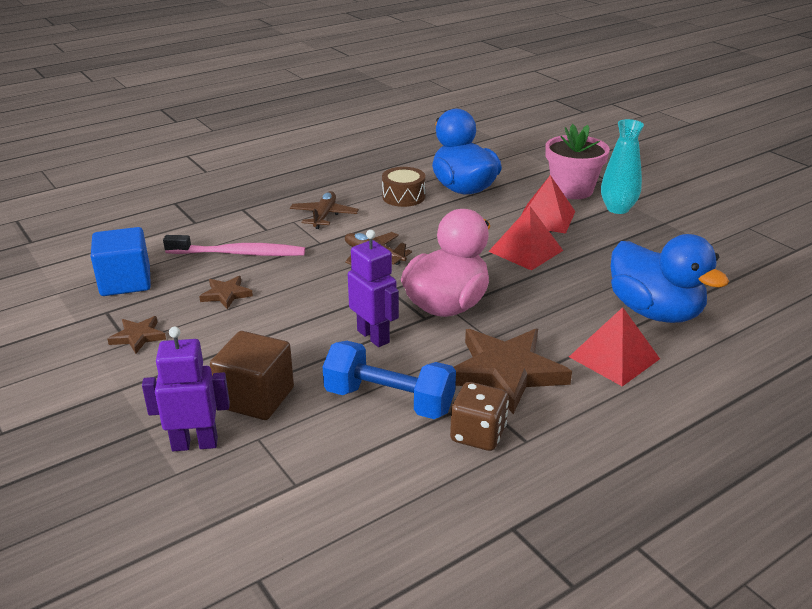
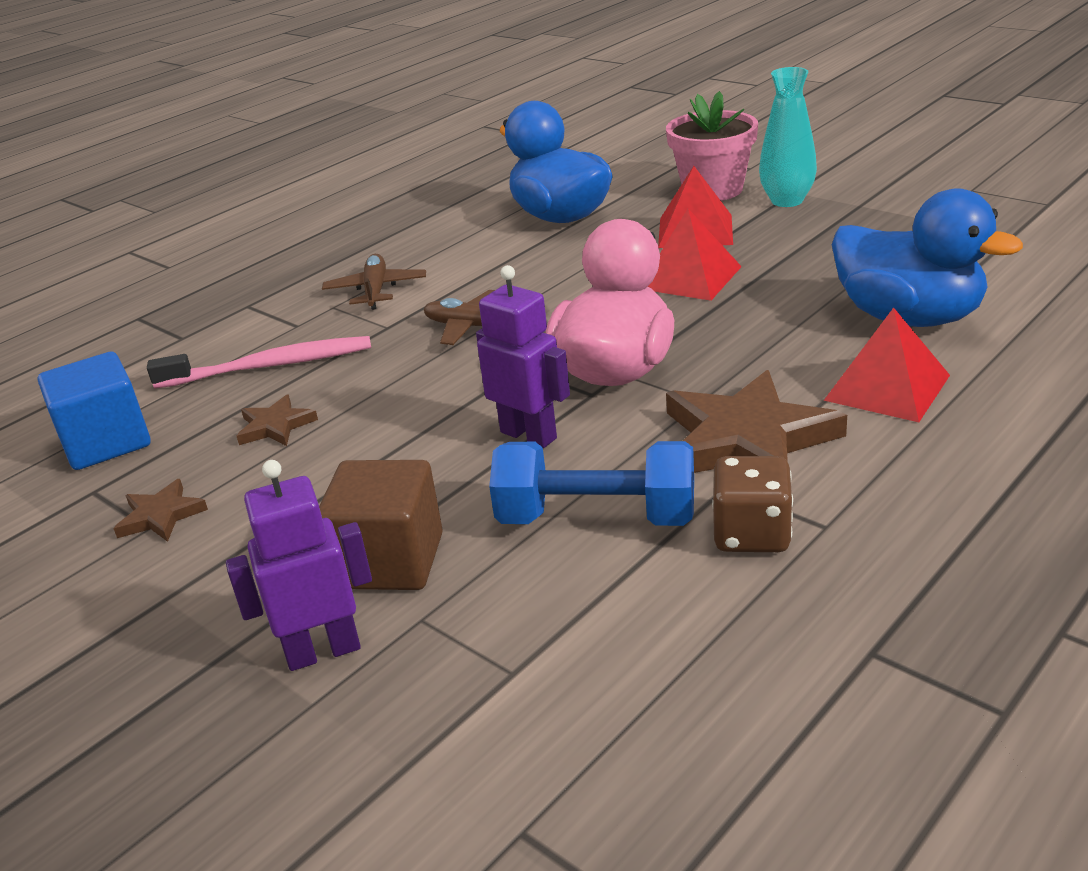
camera: 10 degrees left, 0 degrees up
brown drum [382,167,425,207] -> none

